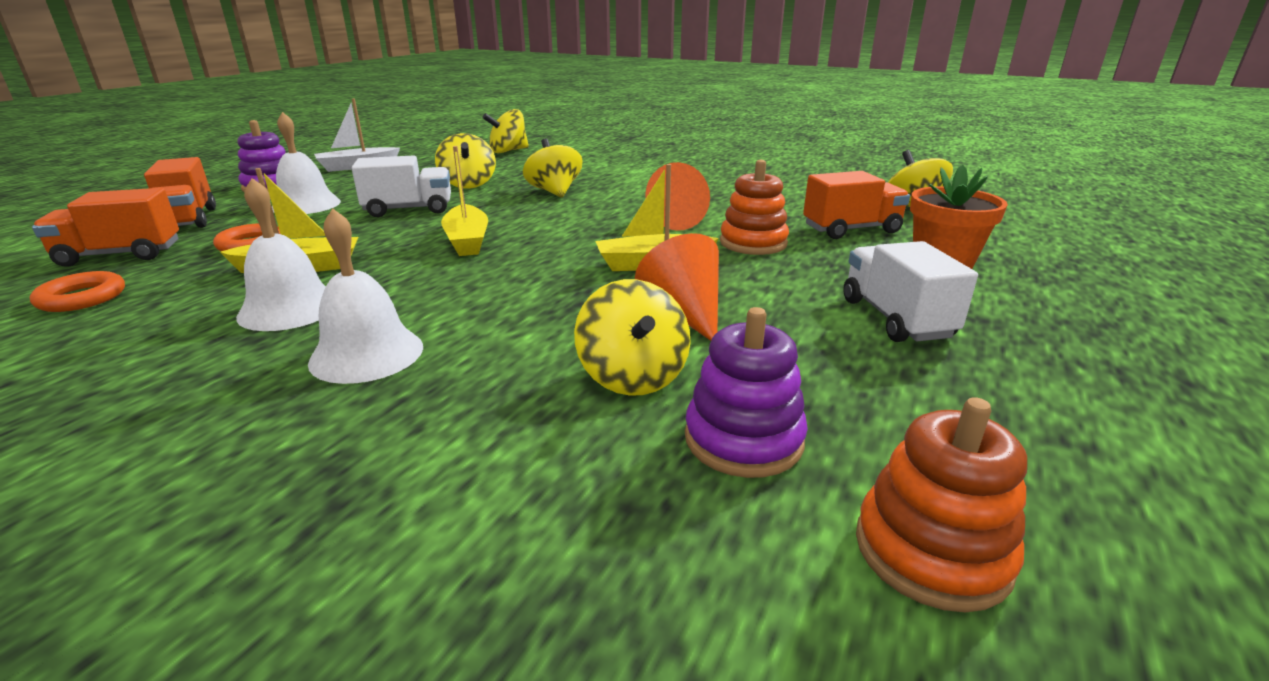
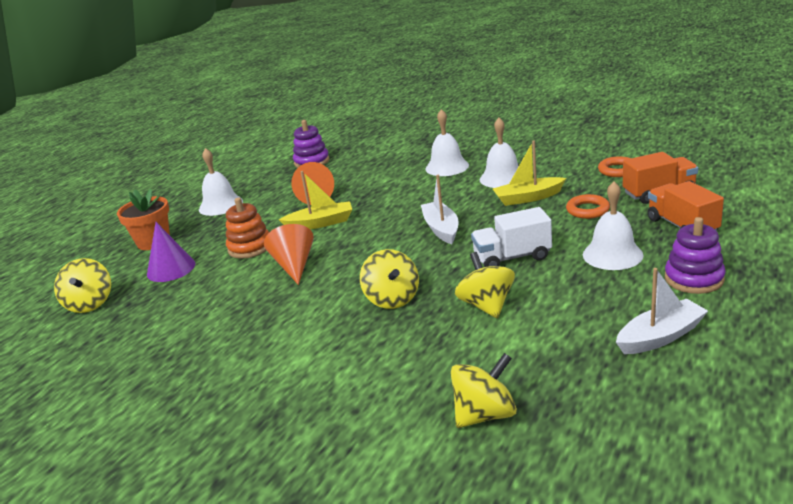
camera: 175 degrees left, 0 degrees up
yellow boat [441,146,488,256] -> white boat [421,175,458,244]
yellow spinning top [574,279,691,396] -> none
orange truck [803,171,910,239] -> purple cone [147,222,195,282]
white truck [843,241,978,342] -> white bell [199,148,243,216]
orange stacking toy [856,397,1027,612] -> none

